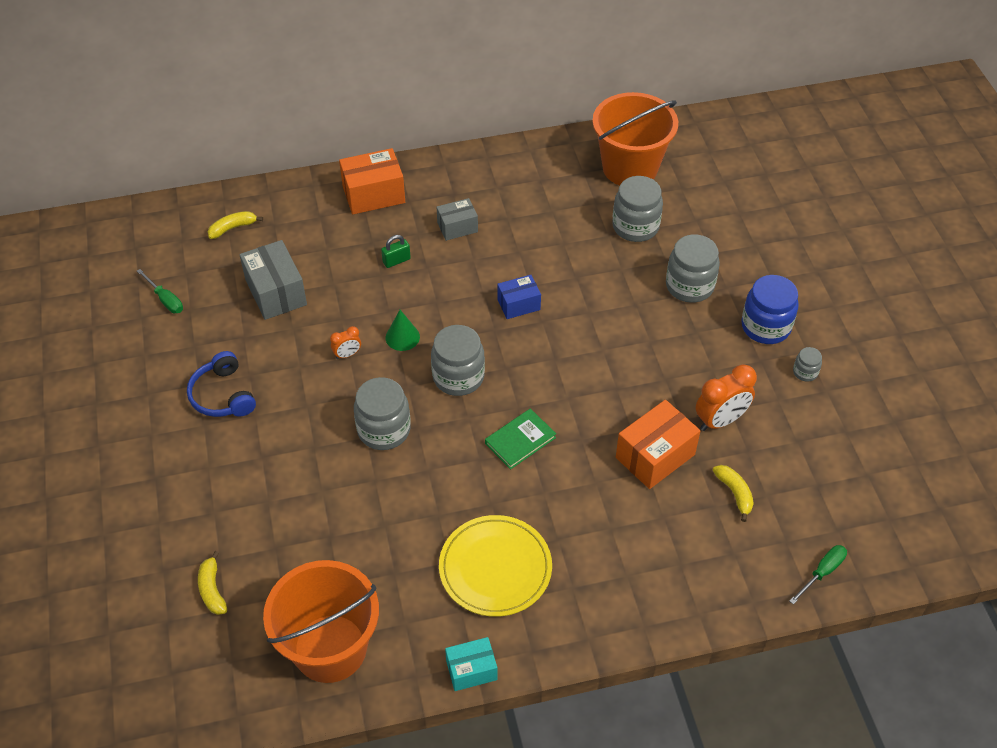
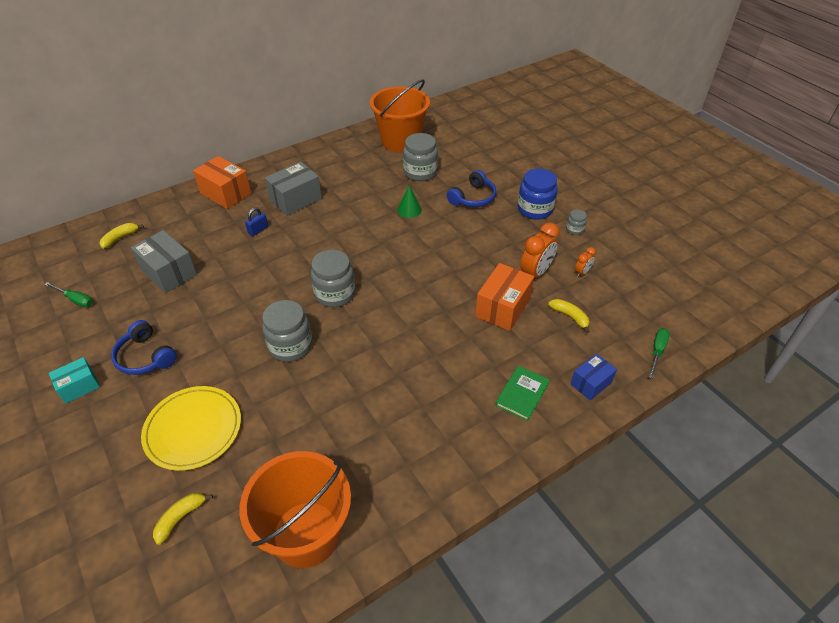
camera: 20 degrees left, 5 degrees down
yellow banana [198,551,227,615] -> yellow banana turned 75 degrees clockwise [153,493,213,545]
orange clock [330,326,361,359] -> orange clock moved to [575,247,596,277]
orange box [339,148,405,214] -> orange box turned 75 degrees clockwise [193,156,251,209]
green padlock [381,235,411,268] -> blue padlock [245,207,268,236]
green cone [386,310,420,351] -> green cone moved to [397,186,422,218]
grey box [437,198,478,241] -> grey box [265,162,322,216], size x1.62
yellow plate [439,515,552,617] -> yellow plate moved to [141,386,241,471]
turquoise box [445,637,497,691] -> turquoise box moved to [49,357,100,404]
green book [485,408,556,469] -> green book moved to [495,366,550,421]
blue box [497,275,541,319] -> blue box moved to [571,354,617,401]
grey jar [666,234,720,303] -> blue headphones [447,170,496,207]

